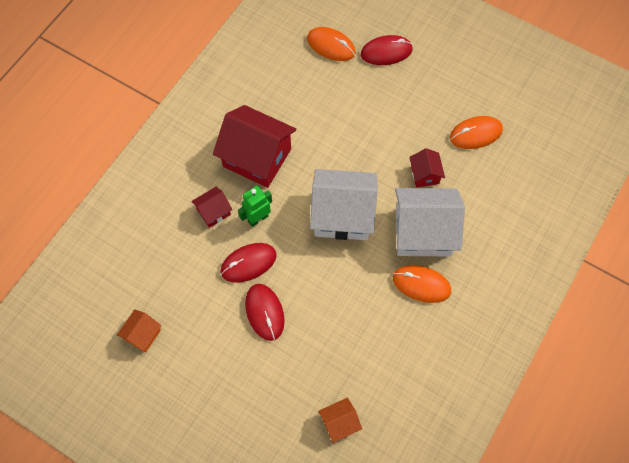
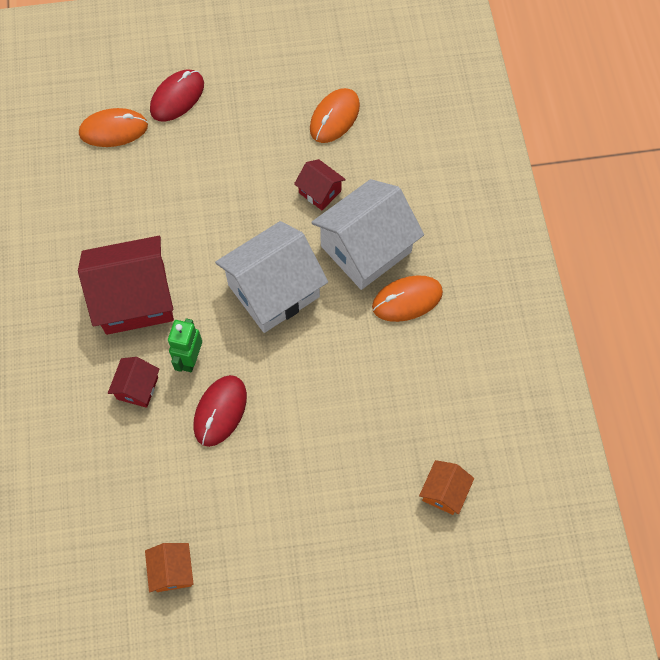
camera: 40 degrees left, 0 degrees up
red mouse [245,284,285,341] -> none

